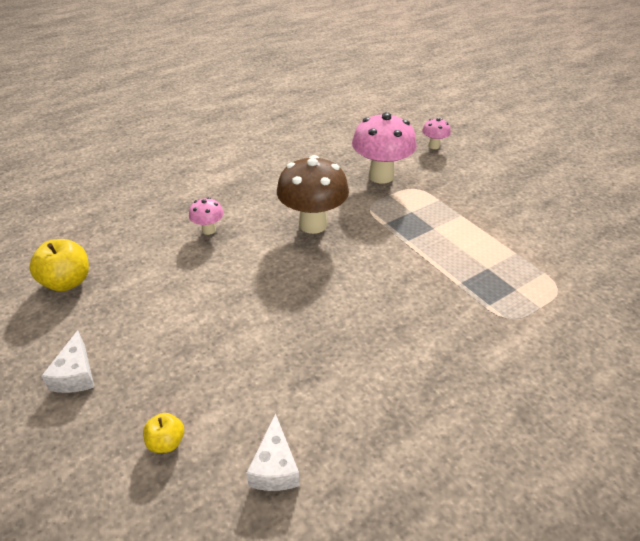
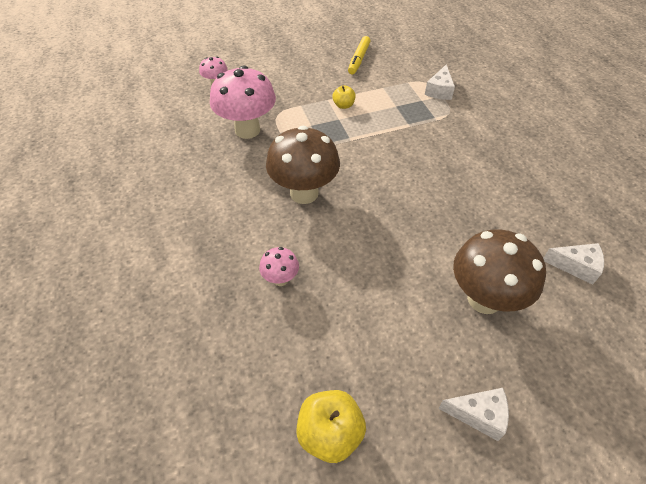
camera: 75 degrees left, 10 degrees up
yellow apple [143,413,184,453] -> yellow apple moved to [332,85,356,109]
none -> yellow marker [348,36,371,74]
none -> white cheese [425,64,455,100]
none -> brown mushroom [453,229,546,314]

